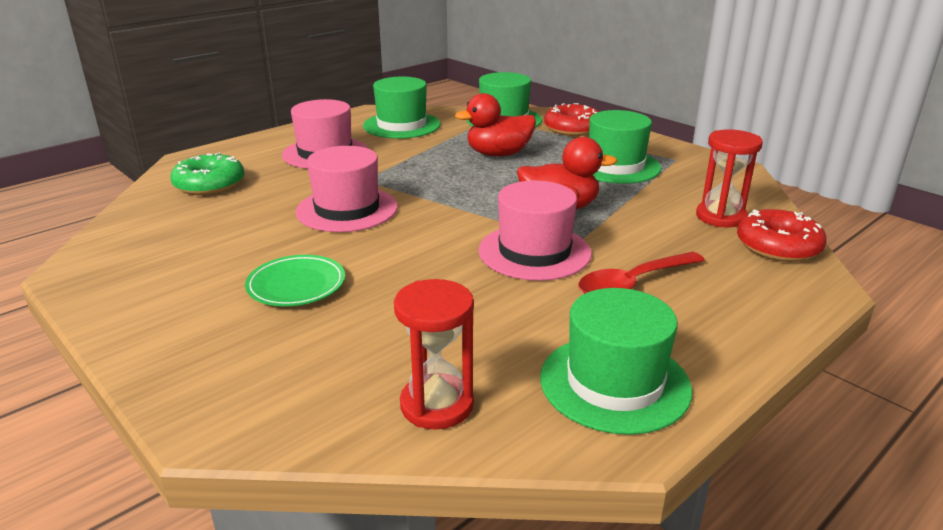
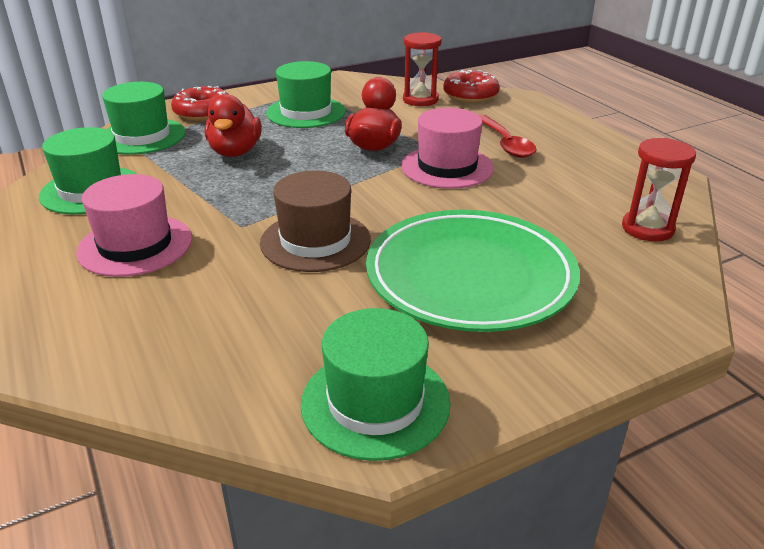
camera: 75 degrees left, 5 degrees up
green donut [170,152,244,195] -> none
green plate [245,255,345,306] -> green plate [366,210,580,332], size x2.20
pink hat [296,146,398,232] -> brown hat [260,171,371,272]
green hat [540,288,692,435] -> green hat moved to [301,308,451,461]

